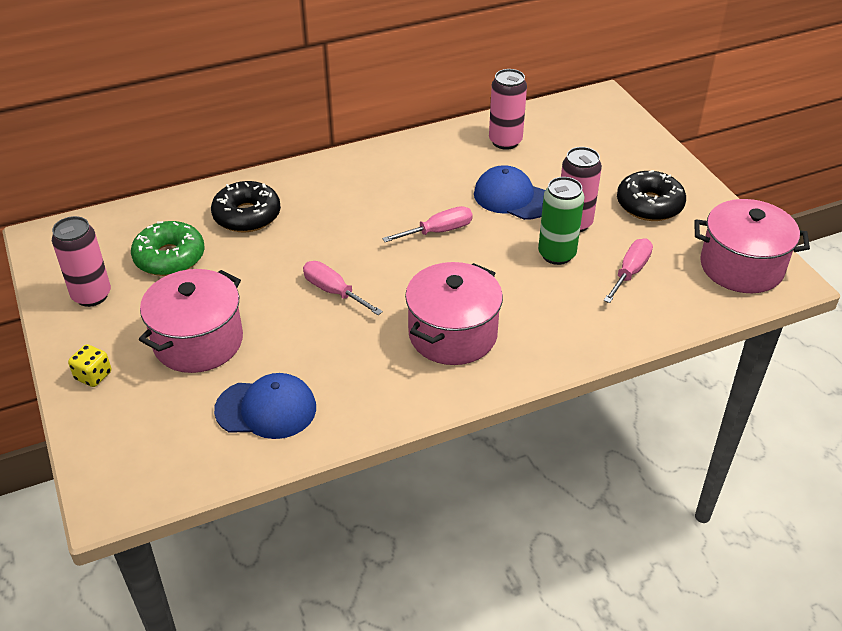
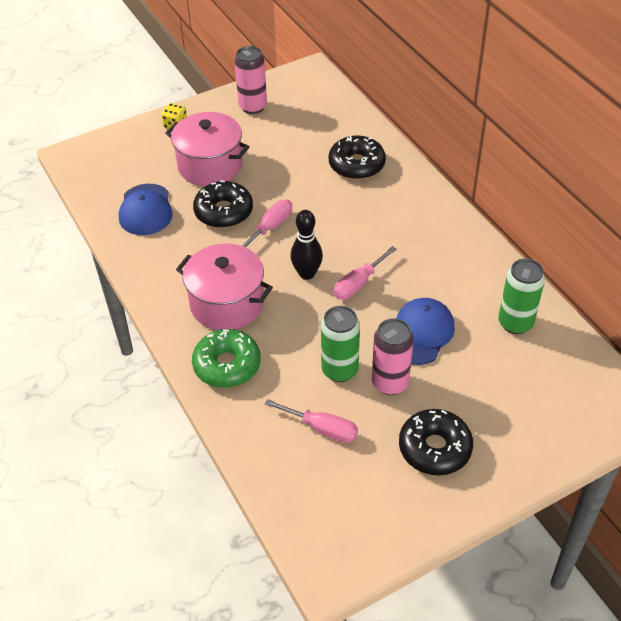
camera: 85 degrees right, 5 degrees up
green donut [131,221,204,276] -> green donut moved to [192,329,261,388]
pink screwdriver [382,206,473,242] -> pink screwdriver turned 75 degrees clockwise [333,246,397,300]
pink can [489,69,527,150] -> green can [498,259,545,334]
pink pot [694,199,810,293] -> none
none -> black donut [193,180,253,228]
none -> black bowling pin [291,210,323,280]

